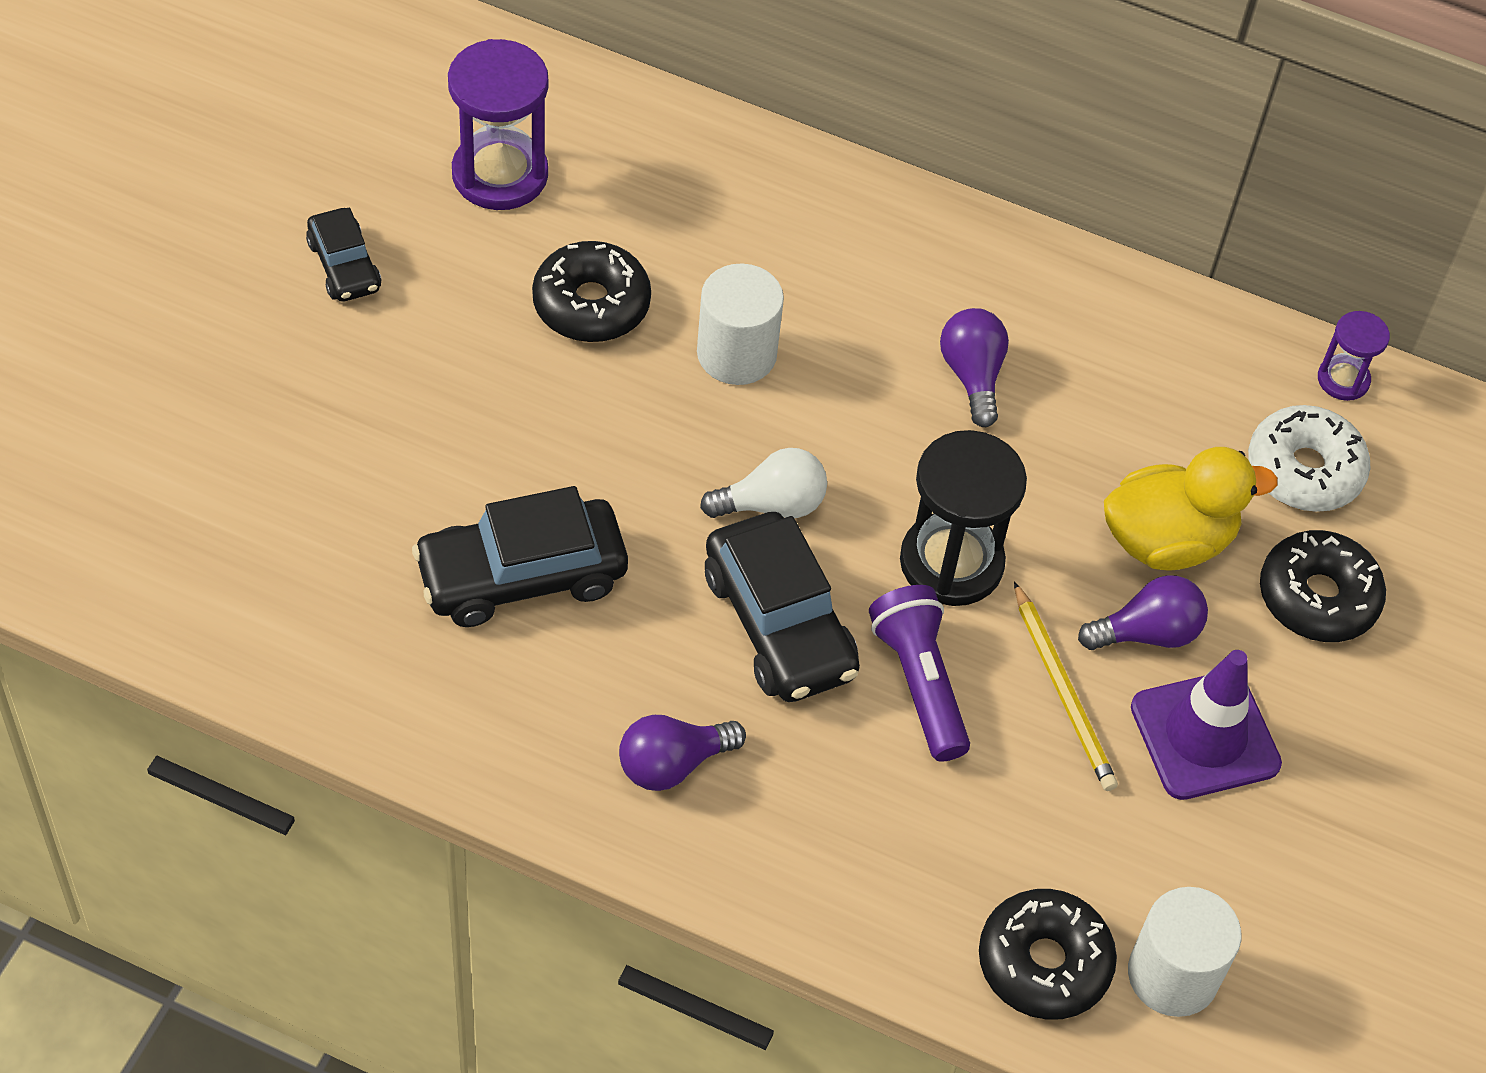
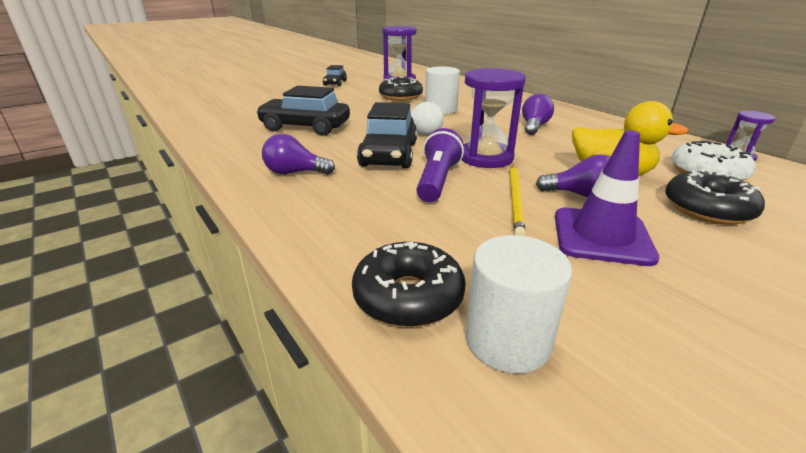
camera: 35 degrees right, 25 degrees down
black hourglass [900,430,1027,606] -> purple hourglass [462,68,526,168]

